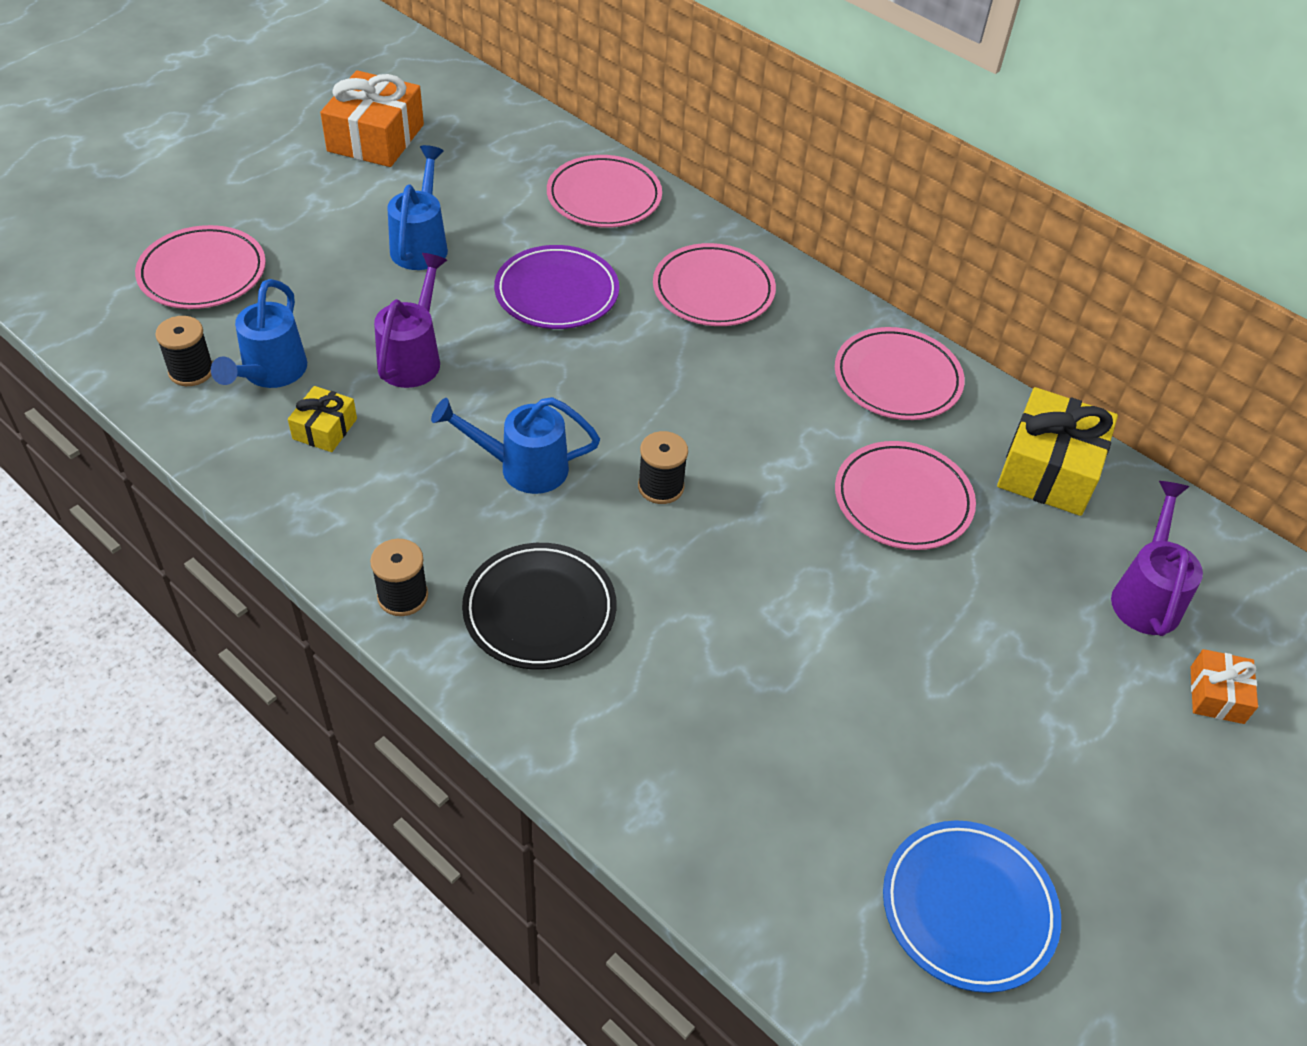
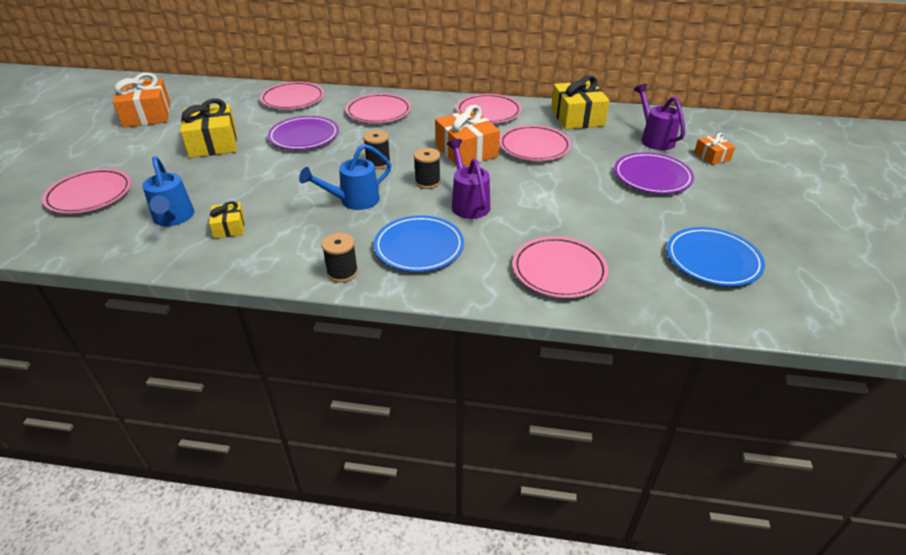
camera: 30 degrees left, 10 degrees down
black spool [155,316,213,386] -> black spool moved to [363,130,391,169]
purple watering can [374,253,447,388] -> purple watering can moved to [447,139,490,219]
blue watering can [387,145,448,270] -> yellow gift [180,98,237,158]
black plate [462,543,617,669] -> blue plate [374,216,464,272]
none -> orange gift [435,105,500,166]
none -> pink plate [512,236,608,298]
none -> purple plate [614,152,694,194]

